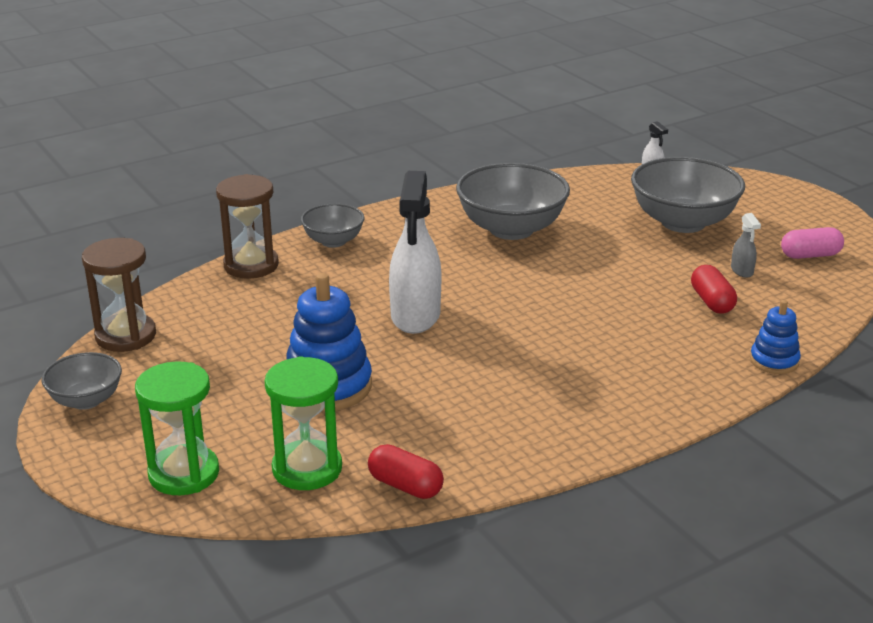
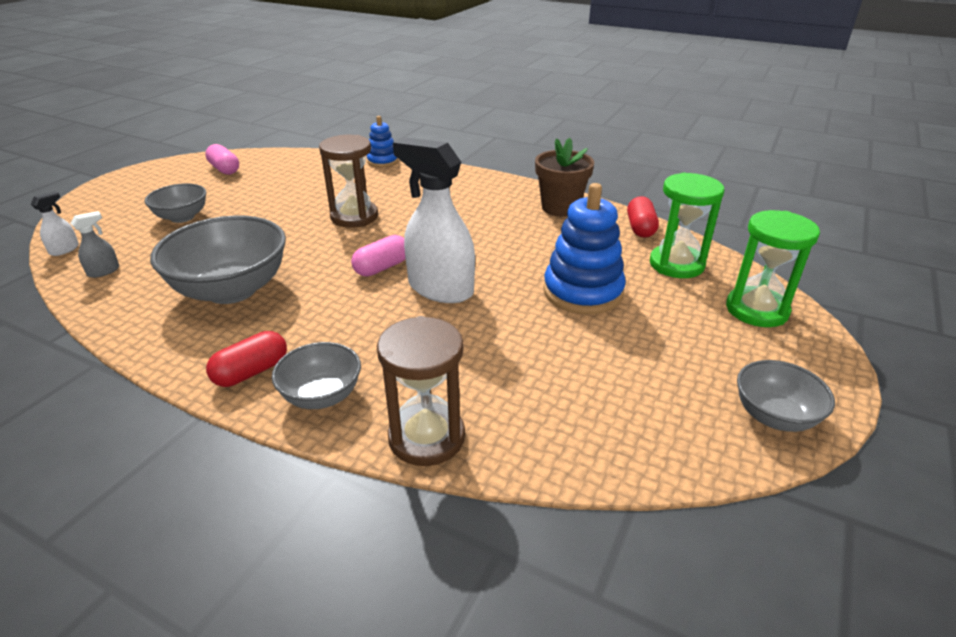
camera: 120 degrees left, 5 degrees up
brown hourglass [82,238,156,352] -> brown hourglass moved to [319,135,378,228]
white spray bottle [389,171,441,334] -> white spray bottle turned 120 degrees counterclockwise [393,137,475,303]
grey bowl [631,157,745,233] -> grey bowl [144,183,206,223], size x0.56
red capsule [691,265,737,314] -> red capsule moved to [206,331,287,387]
grey spray bottle [731,213,761,278] -> grey spray bottle moved to [71,211,119,278]
none -> pink capsule [351,235,406,277]
none -> brown flower pot [535,138,594,217]

